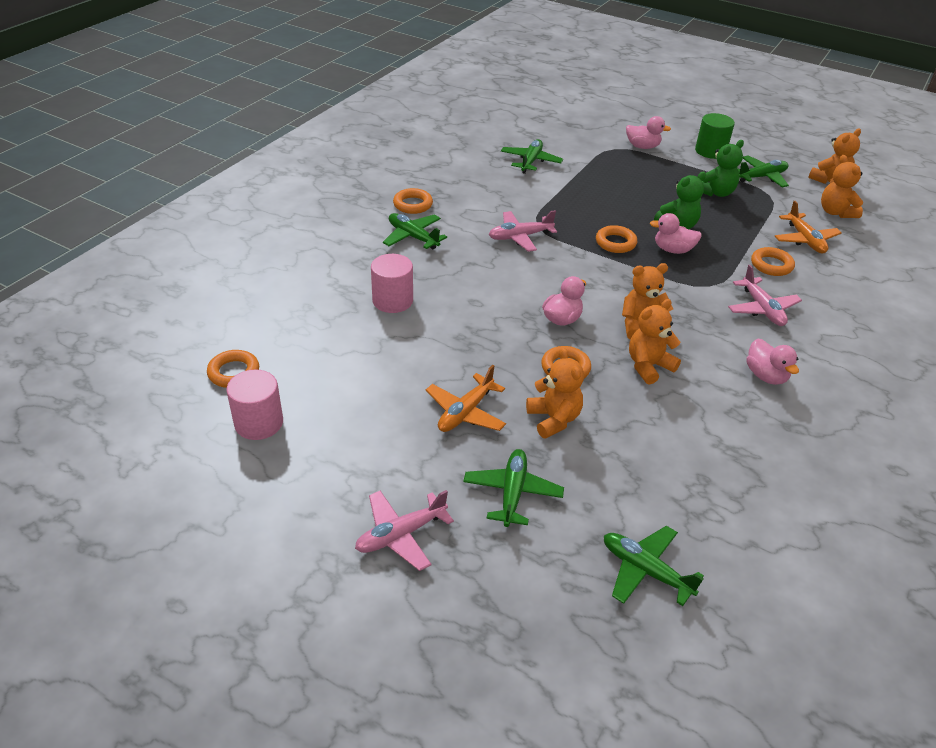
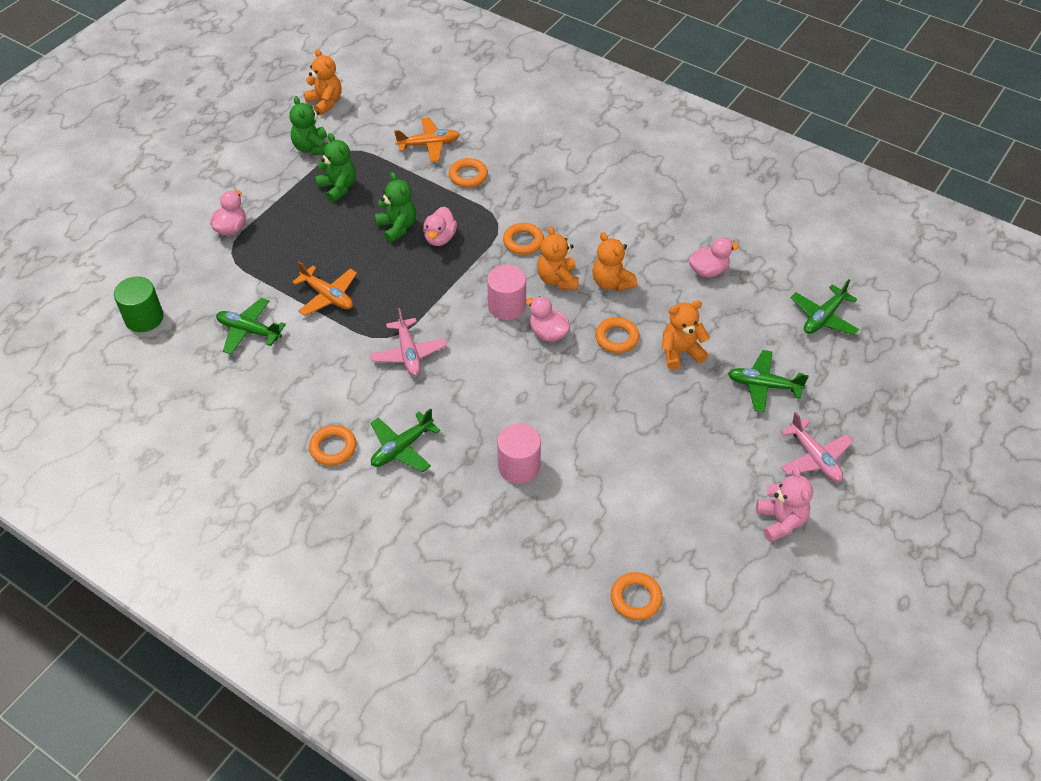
camera: 85 degrees left, 10 degrees up
pink cylinder [226,369,283,440] -> pink cylinder moved to [487,265,526,320]
orange plane [426,365,506,432] -> orange plane moved to [292,261,357,316]
orange ring [596,225,637,253] -> orange ring moved to [503,223,544,255]
green cylinder [695,113,735,159] -> green cylinder moved to [114,277,164,332]
pink plane [728,265,802,326] -> none
green plane [737,155,789,188] -> green teddy bear [289,96,328,155]
pink duck [746,338,799,385] -> pink duck moved to [688,237,739,277]
orange teddy bear [821,155,863,218] -> none
none -> pink teddy bear [756,466,813,542]

